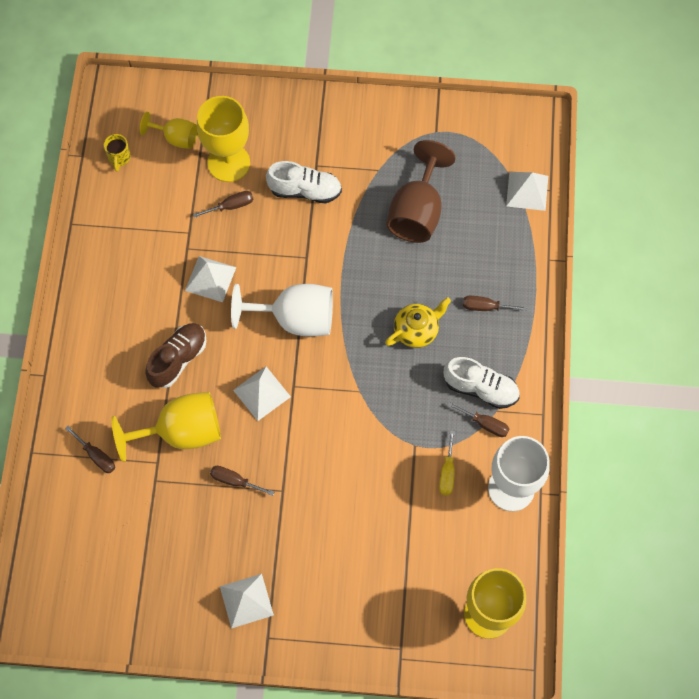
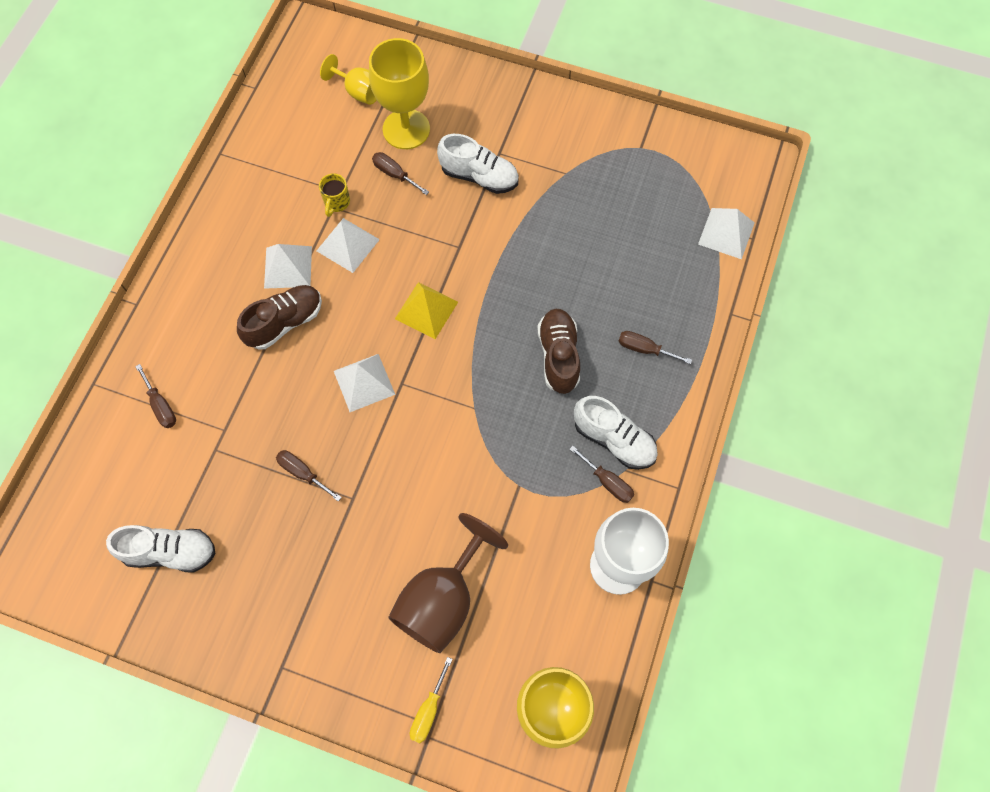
camera: 15 degrees right, 0 degrees up
yellow mug [104,134,131,172] -> yellow mug moved to [319,173,350,217]
yellow goblet [111,392,221,462] -> none
brown screwdriver [193,191,253,218] -> brown screwdriver turned 135 degrees counterclockwise [372,152,429,195]
white pyramid [220,574,274,629] -> white pyramid moved to [264,244,312,289]
white goblet [231,284,333,337] -> yellow pyramid [395,282,458,339]
yellow teapot [385,297,451,348] -> brown shoe [537,309,580,394]
brown goblet [386,140,456,243] -> brown goblet moved to [388,513,508,653]
yellow screwdriver [439,430,455,495] -> yellow screwdriver moved to [410,657,453,743]
none -> white shoe [106,525,216,573]

